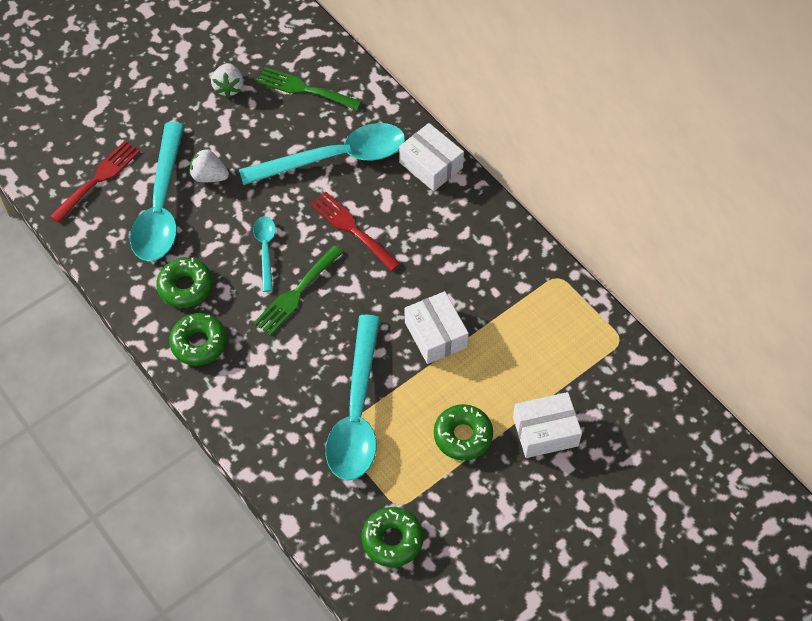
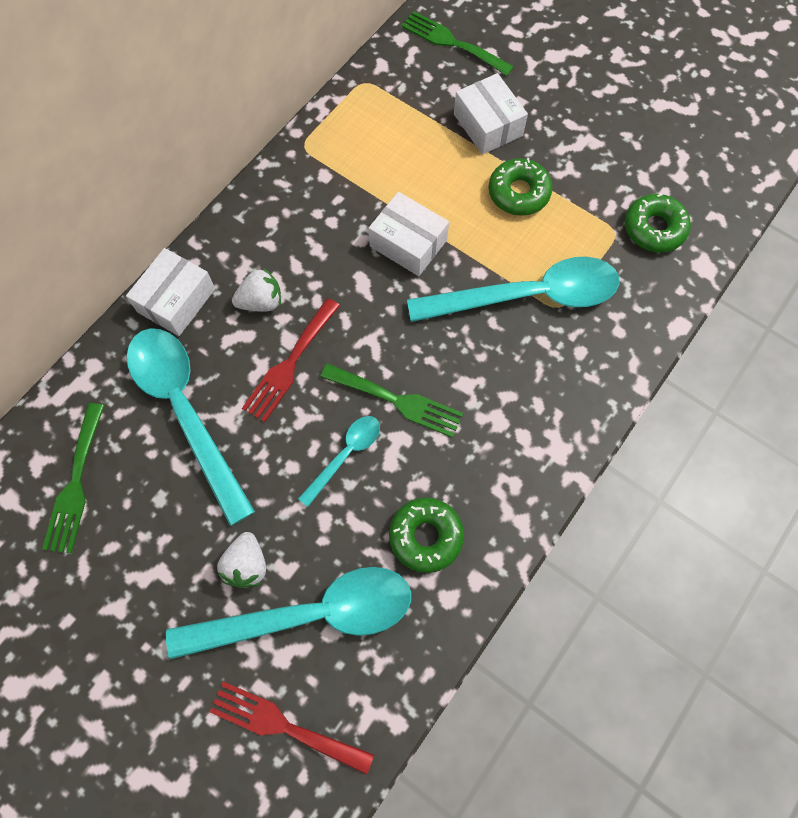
camera: 105 degrees left, 10 degrees up
green donut [169,313,227,366] -> none
white strawberry [211,63,244,98] -> white strawberry moved to [232,268,281,312]
turquoise spoon [253,216,276,292] -> turquoise spoon turned 150 degrees clockwise [298,416,380,507]
white box [405,291,469,364] -> white box turned 75 degrees clockwise [368,192,449,276]
none -> green fork [401,11,514,76]

